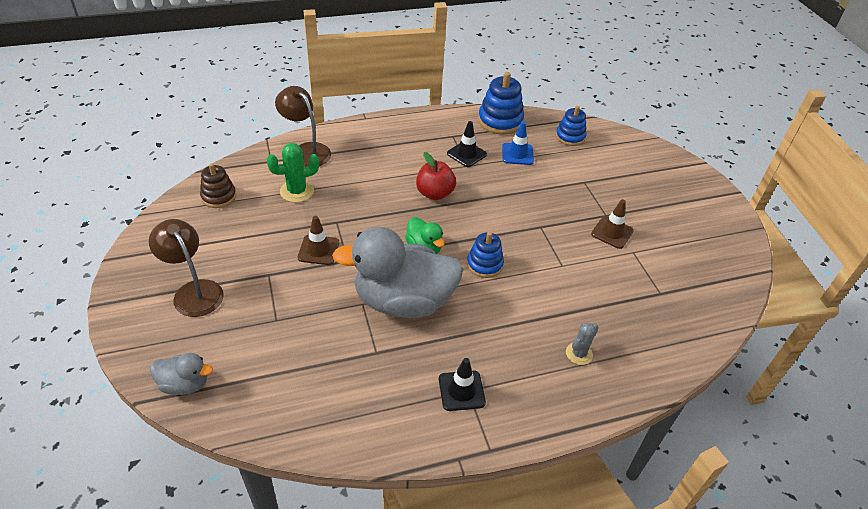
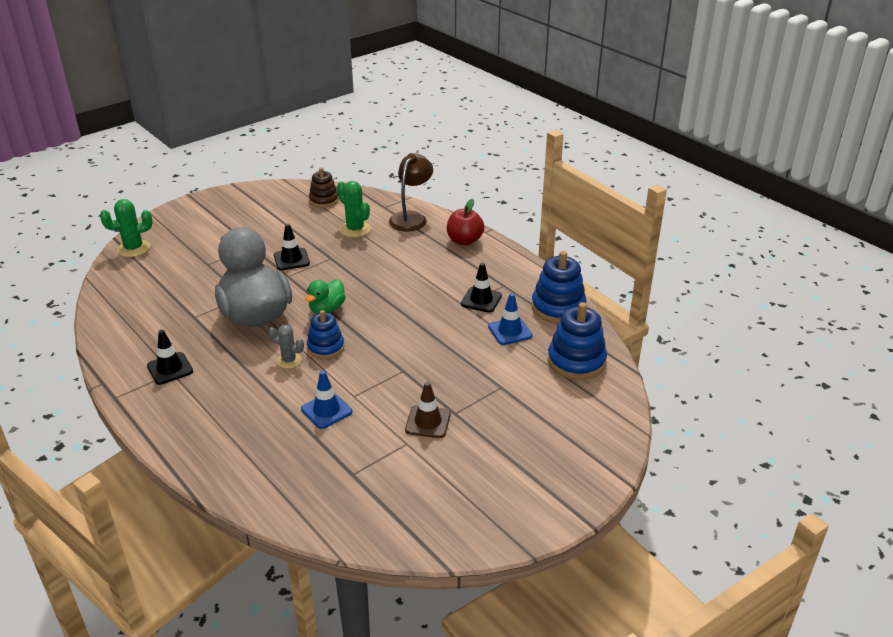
camera: 70 degrees right, 10 degrees down
brown lamp [149,219,224,317] -> none
grey duck [150,353,213,395] -> green cactus [100,199,152,257]
brown traffic cone [297,216,339,265] -> black traffic cone [274,224,310,270]
red apple [416,152,456,200] -> red apple moved to [447,199,484,245]
blue stacking toy [556,106,587,146] -> blue stacking toy [548,302,607,380], size x1.54
grey cactus [566,322,599,365] -> grey cactus moved to [268,325,304,369]
none -> blue traffic cone [301,370,352,429]

